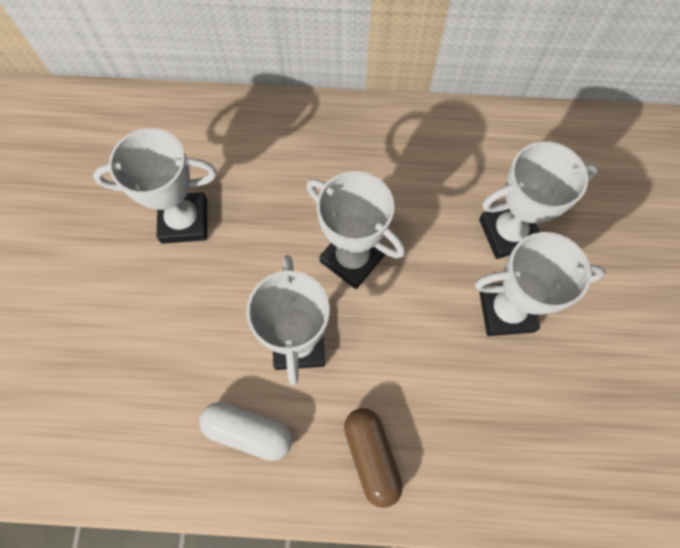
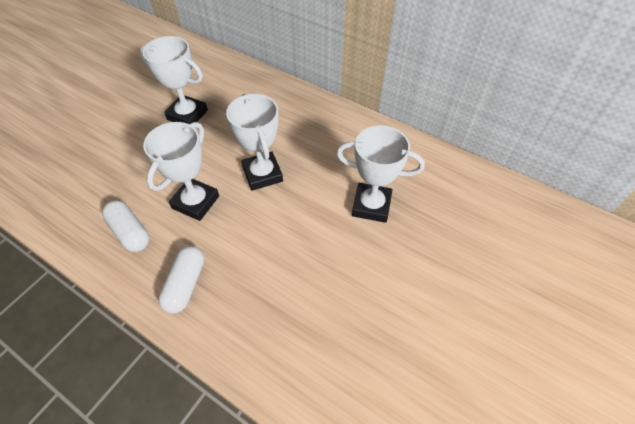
camera: 30 degrees right, 15 degrees down
brown capsule [344,408,403,508] -> white capsule [158,246,204,314]
white trophy [475,232,606,336] -> none

